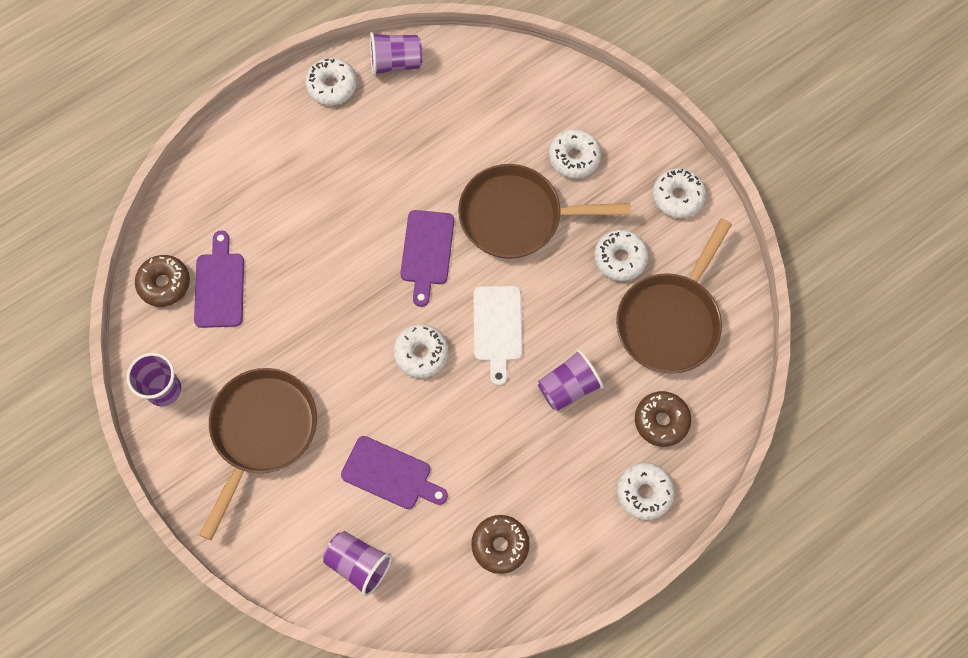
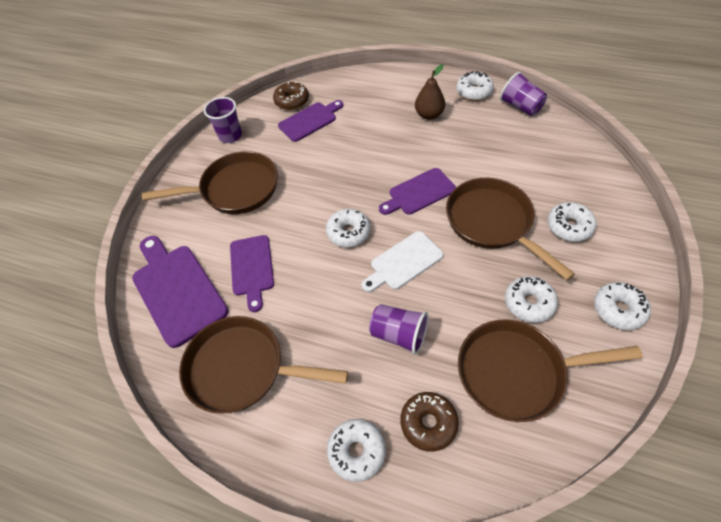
camera: 60 degrees right, 15 degrees down
purple cup [323,531,392,597] -> purple cutting board [132,236,229,348]
brown donut [471,515,530,574] -> brown pan [179,316,348,414]
none -> brown pear [415,64,445,120]

